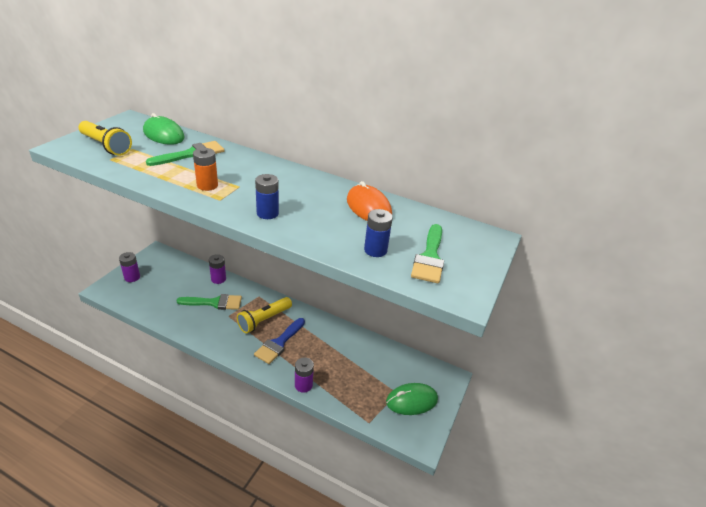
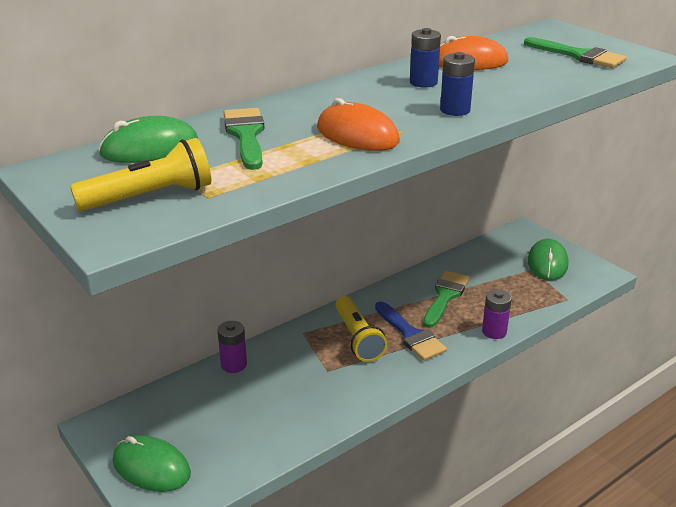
camera: 60 degrees left, 5 degrees down
purple battery [119,252,140,282] -> green mouse [113,436,191,492]
green brush [176,294,242,310] -> green brush moved to [423,271,470,328]
orange battery [193,148,218,191] -> orange mouse [317,98,400,151]
blue battery [364,209,393,257] -> blue battery moved to [410,28,441,88]

